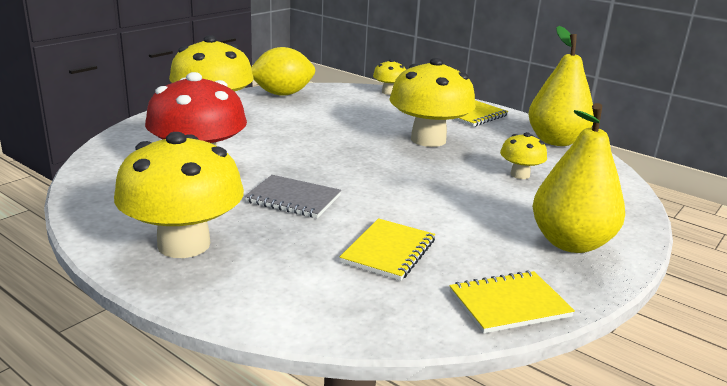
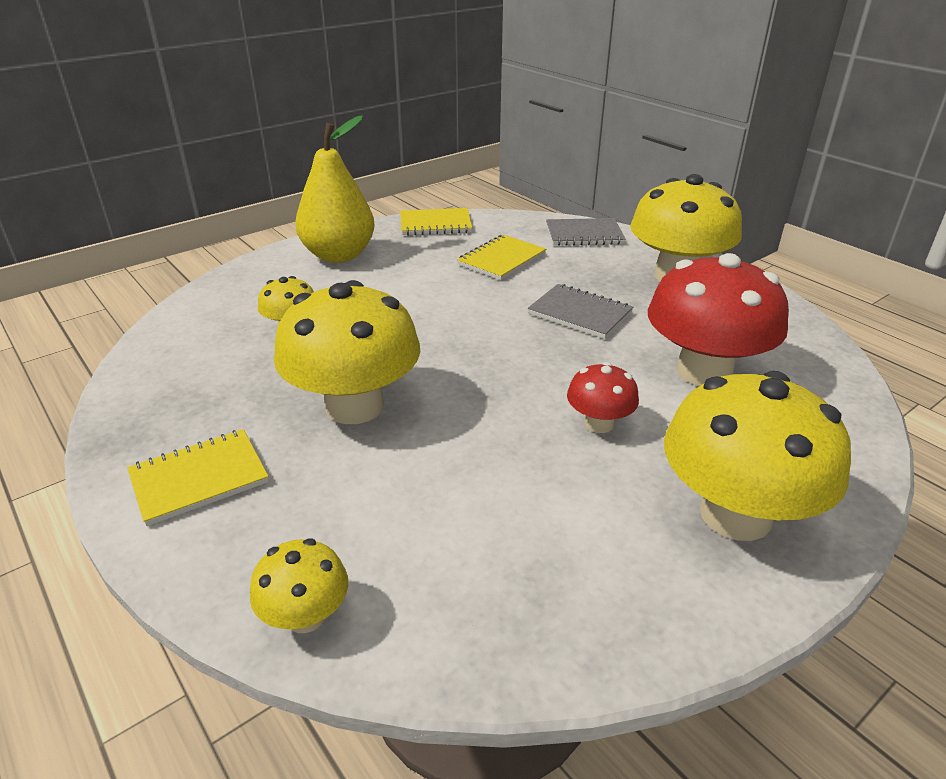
camera: 165 degrees left, 10 degrees up
yellow lemon [251,47,315,96] -> none
yellow pear [528,26,594,146] -> none
none -> grey notebook [546,218,625,246]
none -> red mushroom [567,362,639,433]

